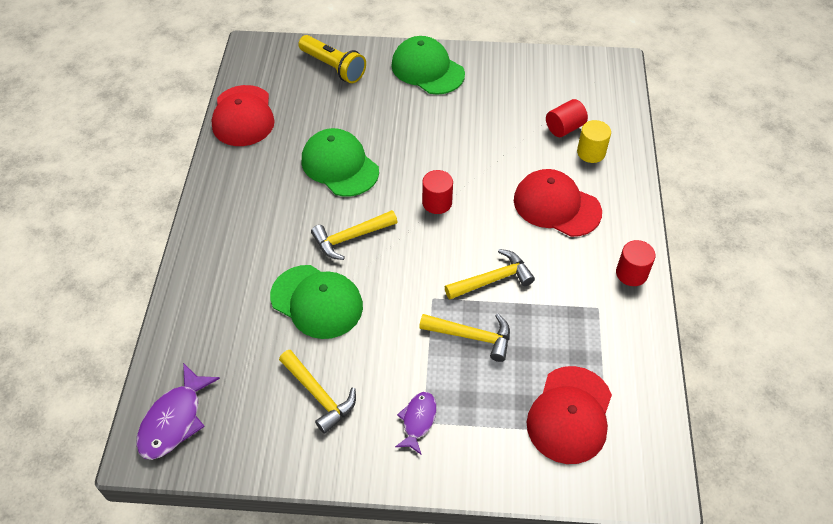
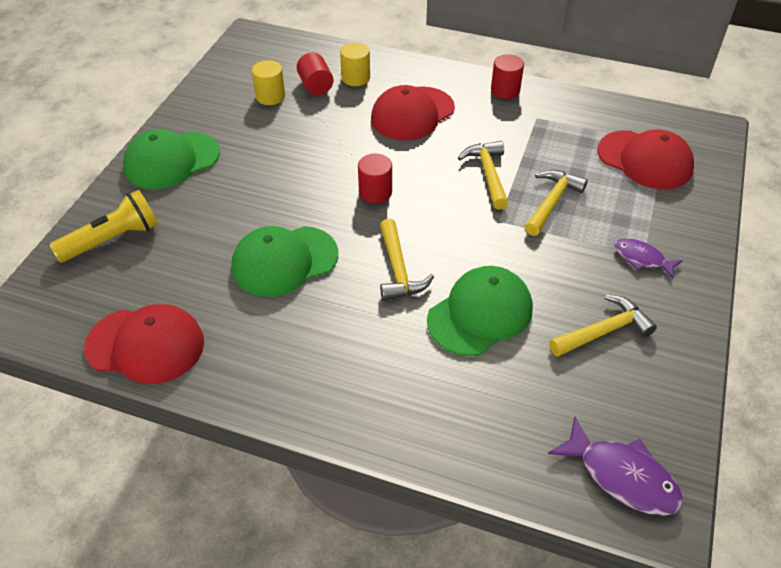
camera: 75 degrees left, 5 degrees down
none -> yellow cylinder [252,60,285,105]

